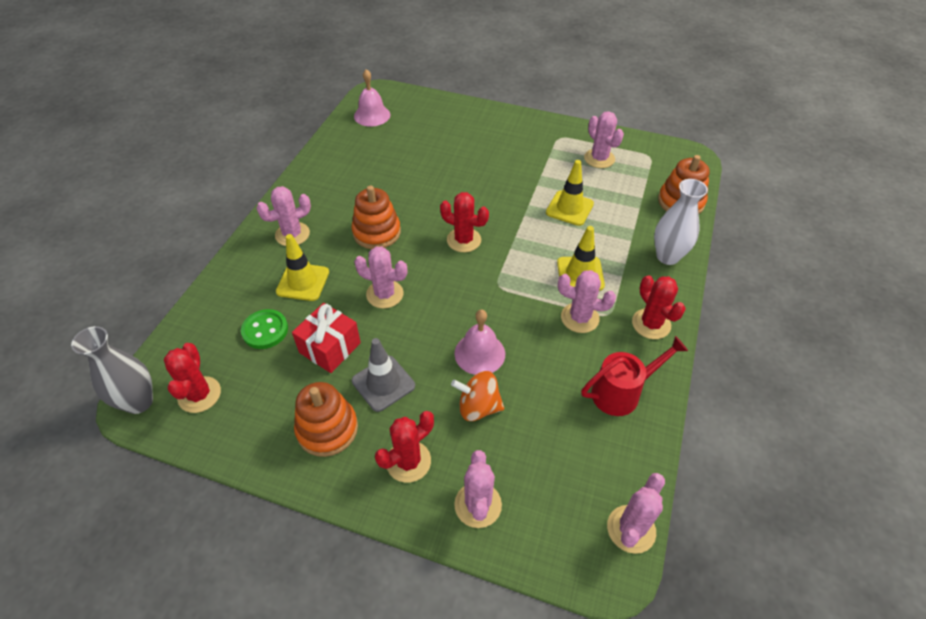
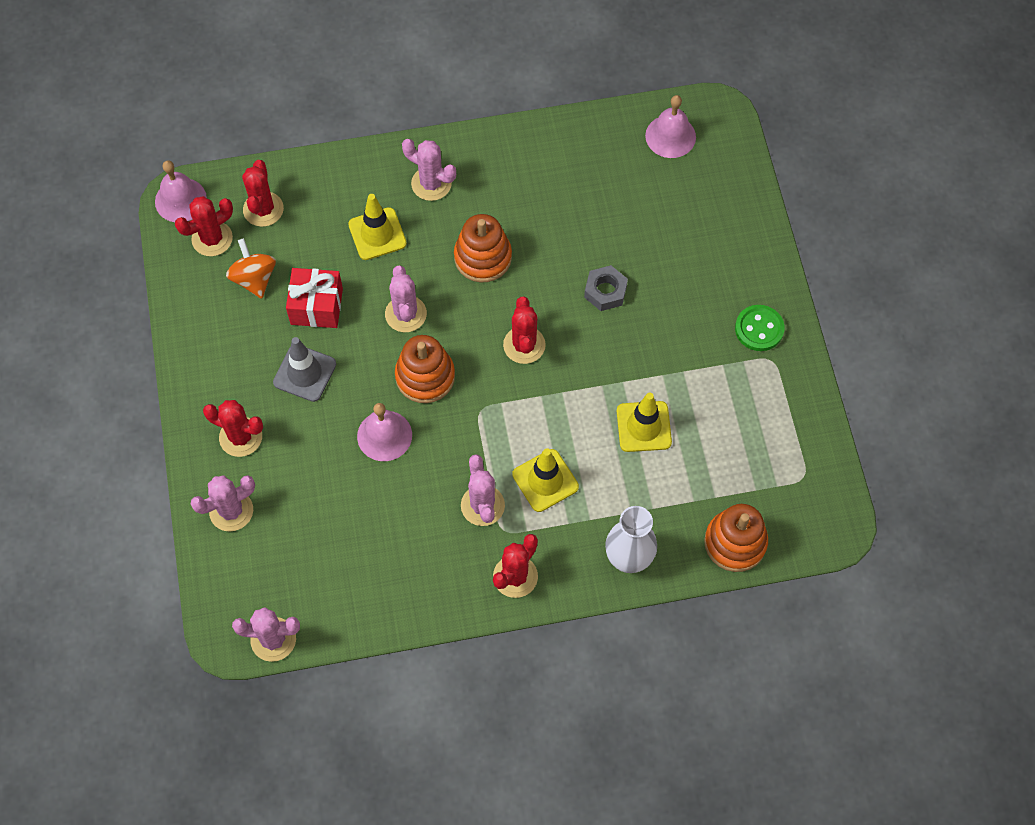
camera: 60 degrees right, 15 degrees up
grey vase [71,326,153,414] -> pink bell [155,160,207,222]
green button [241,309,288,349] -> green button moved to [735,305,785,351]
orange stacking toy [294,382,358,457] -> orange stacking toy moved to [395,335,455,403]
orange spinning top [451,371,504,421] -> orange spinning top moved to [226,238,276,299]
red watering can [581,336,688,416] -> none
pink cactus [584,111,624,168] -> none
none -> red cactus [242,160,284,227]
none -> grey nut [584,265,628,311]

